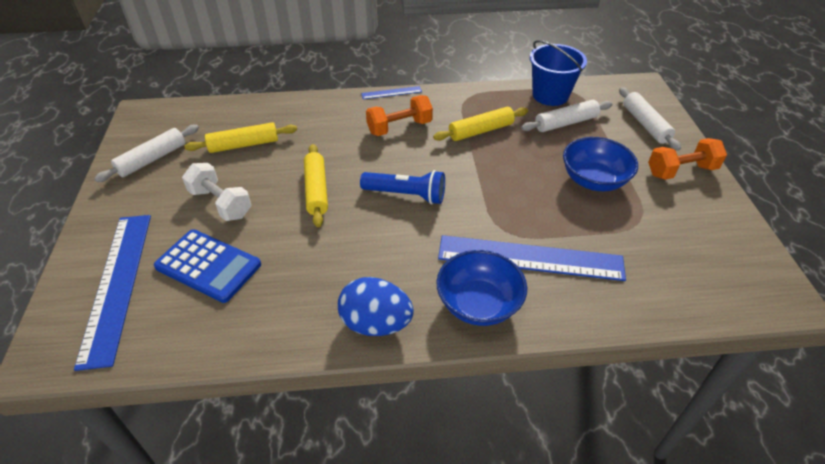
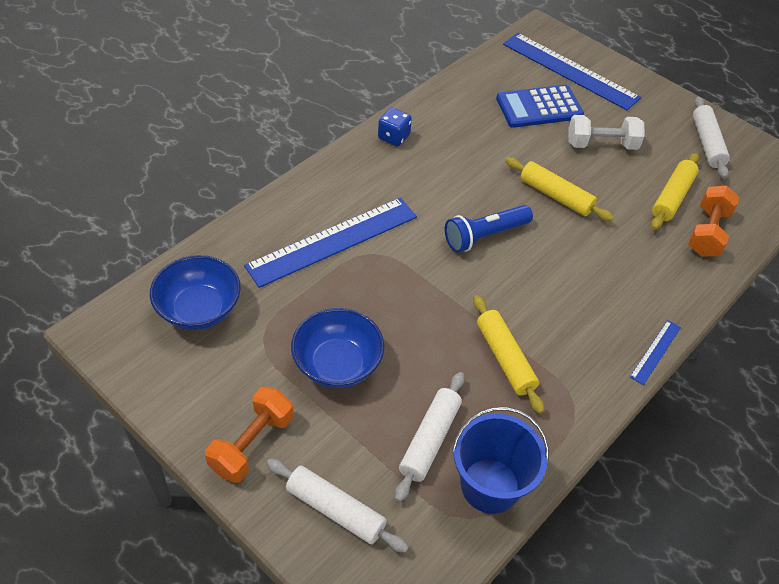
camera: 135 degrees right, 5 degrees up
blue egg [338,277,414,336] -> blue dice [378,108,412,146]
orange dumbbell [366,95,433,136] -> orange dumbbell moved to [688,186,739,257]
yellow rolling pin [433,107,528,141] -> yellow rolling pin turned 45 degrees counterclockwise [473,295,544,414]
blue bowl [436,250,527,326] -> blue bowl moved to [150,255,241,330]

